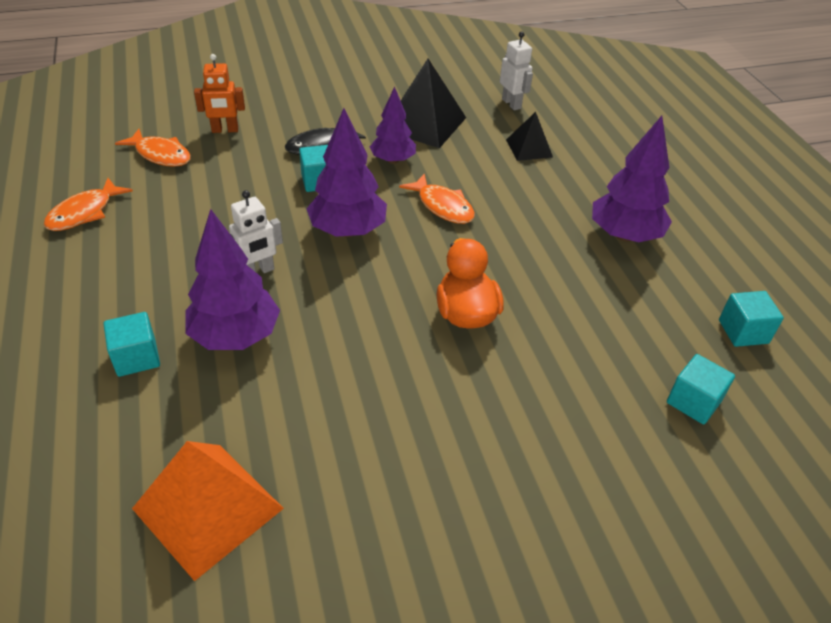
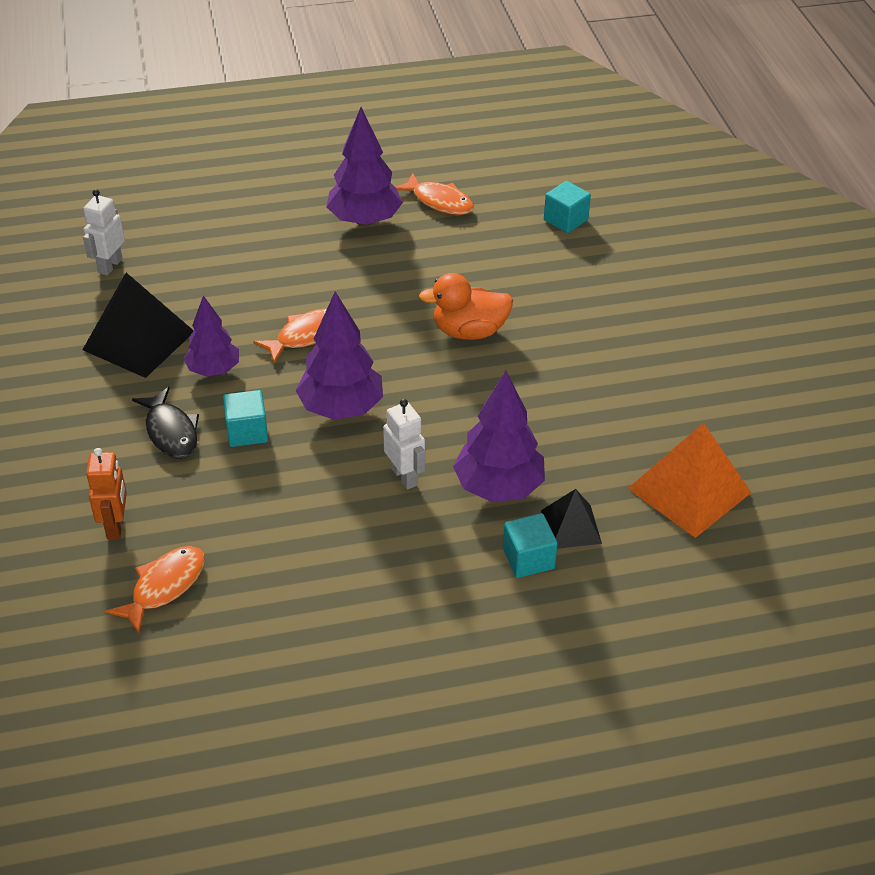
camera: 85 degrees left, 0 degrees up
orange fish [44,178,133,231] -> orange fish moved to [396,173,474,215]
white robot [500,32,533,110] -> white robot turned 45 degrees counterclockwise [83,189,125,275]
black pyramid [506,112,553,161] -> black pyramid moved to [541,489,602,549]
turquoise cube [719,291,784,347] -> none

